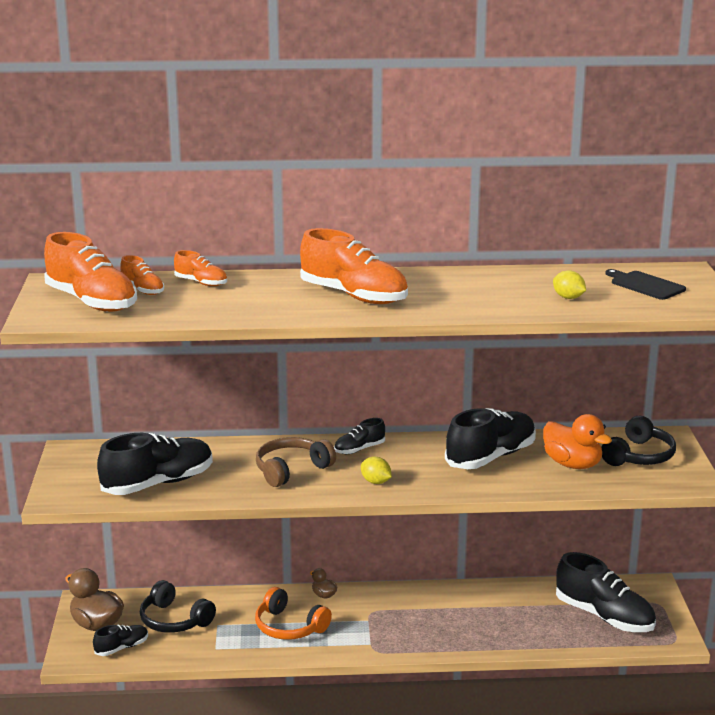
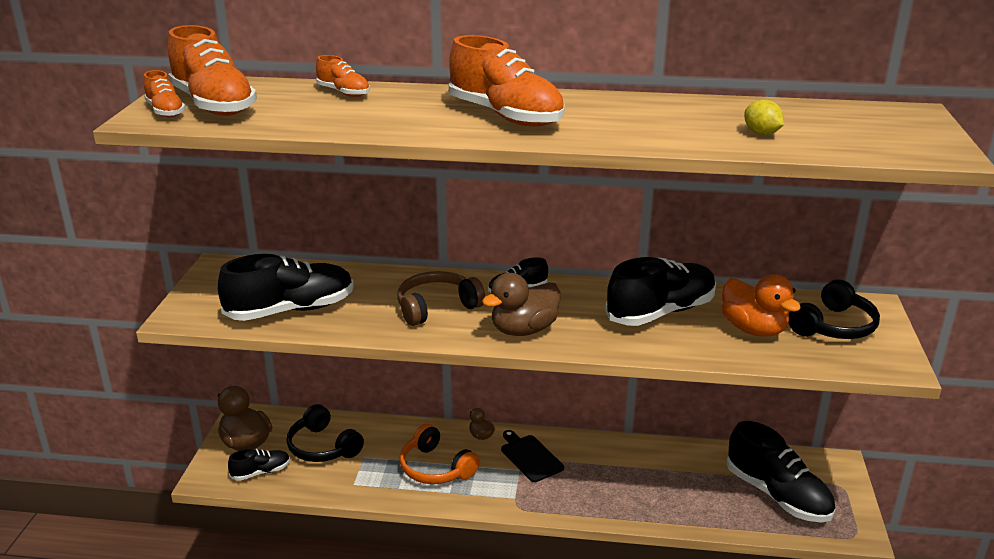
camera: 10 degrees right, 5 degrees up
orange shoe [120,255,164,295] -> orange shoe moved to [144,70,186,118]
yellow lemon [361,457,392,484] -> brown duck [482,273,560,336]
black cutting board [605,269,686,300] -> black cutting board moved to [501,430,564,482]

